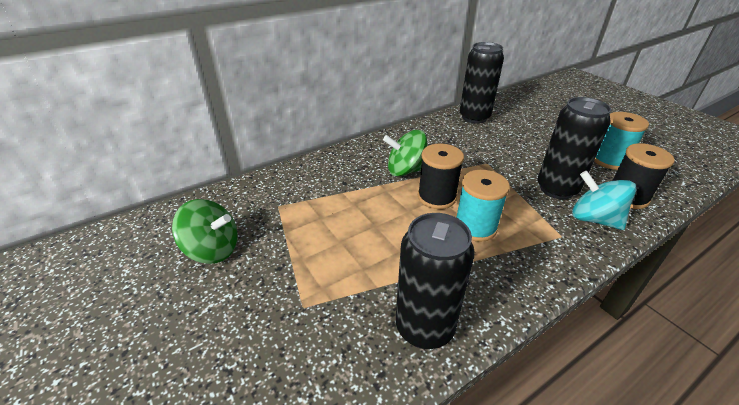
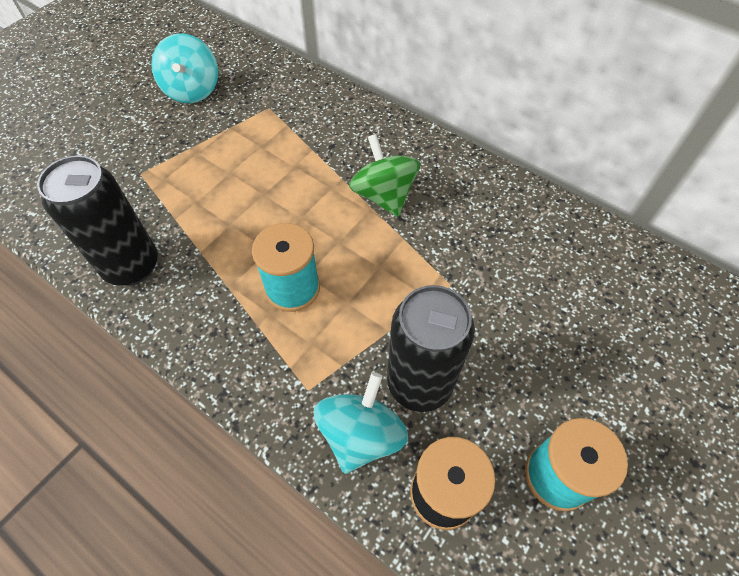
camera: 70 degrees right, 20 degrees up
green spinning top [172,199,238,264] -> turquoise spinning top [151,33,218,103]
black spool [418,144,464,209] -> none
black can [460,42,504,124] -> none

